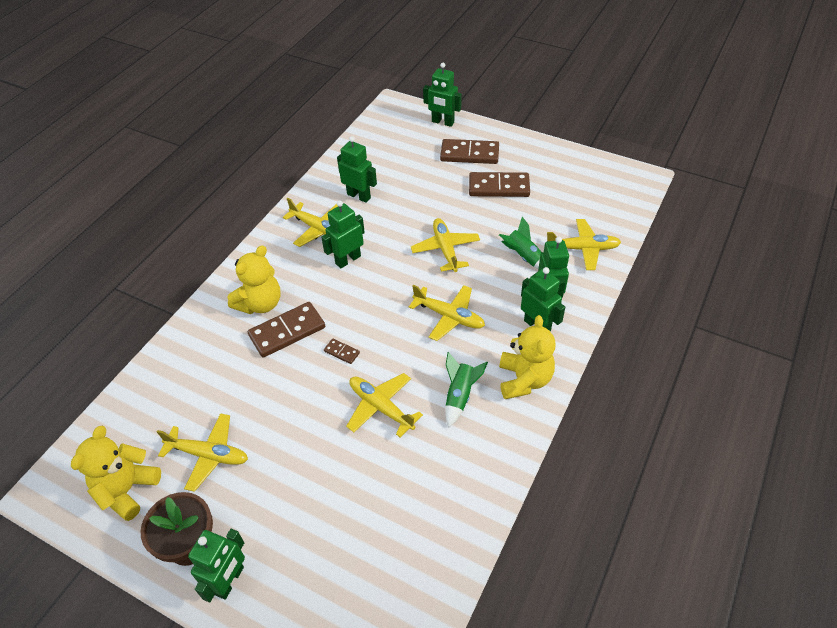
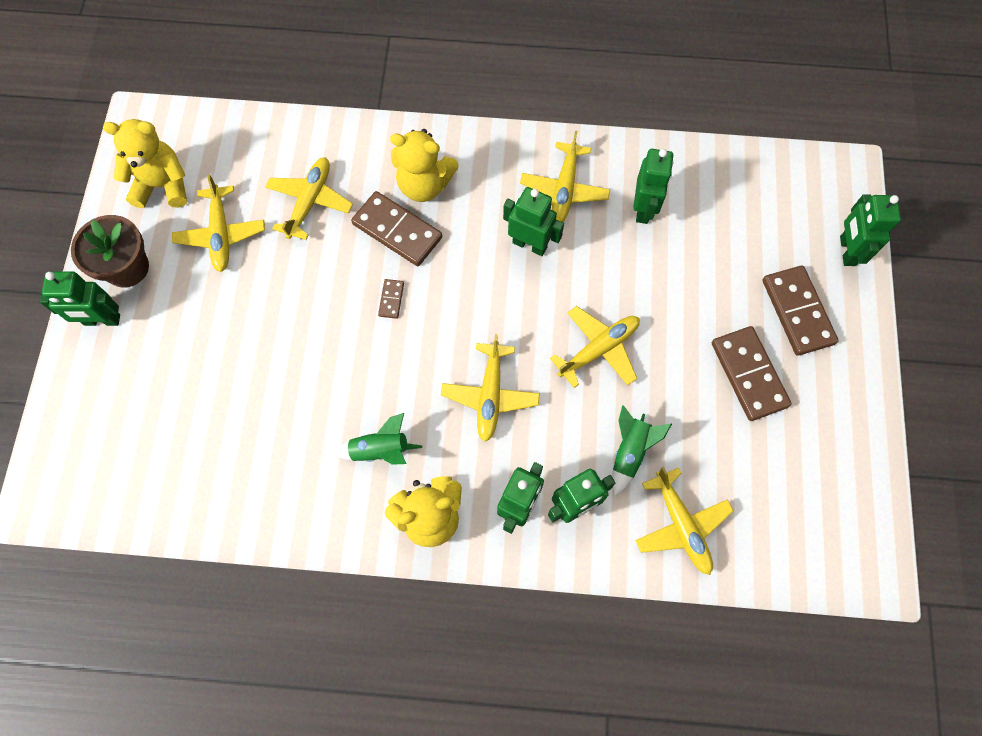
camera: 65 degrees right, 20 degrees up
yellow plane [346,373,423,437] -> yellow plane moved to [265,157,353,240]

